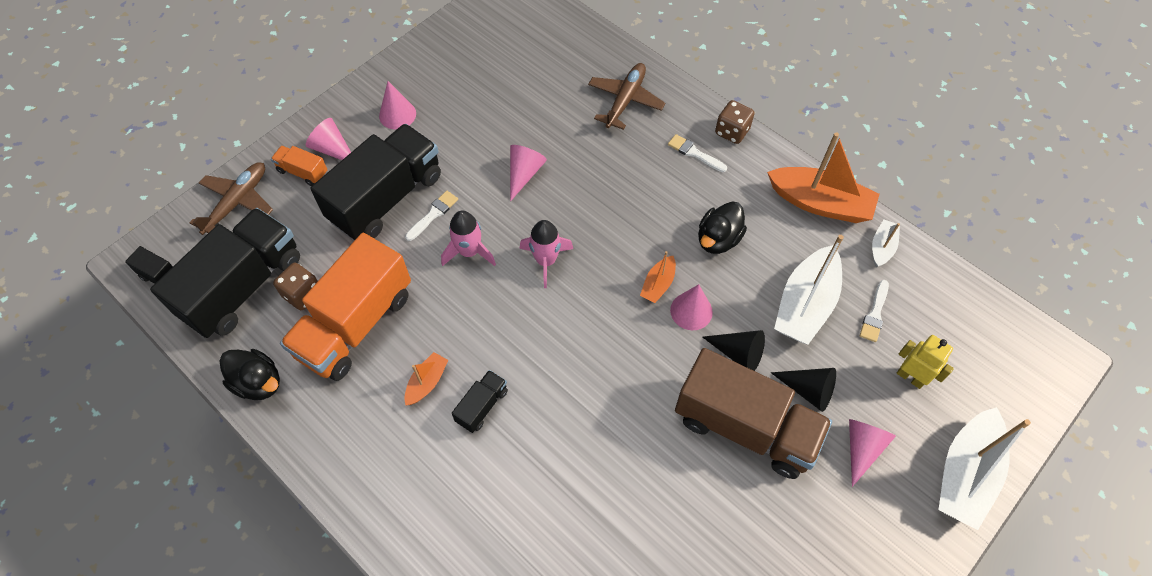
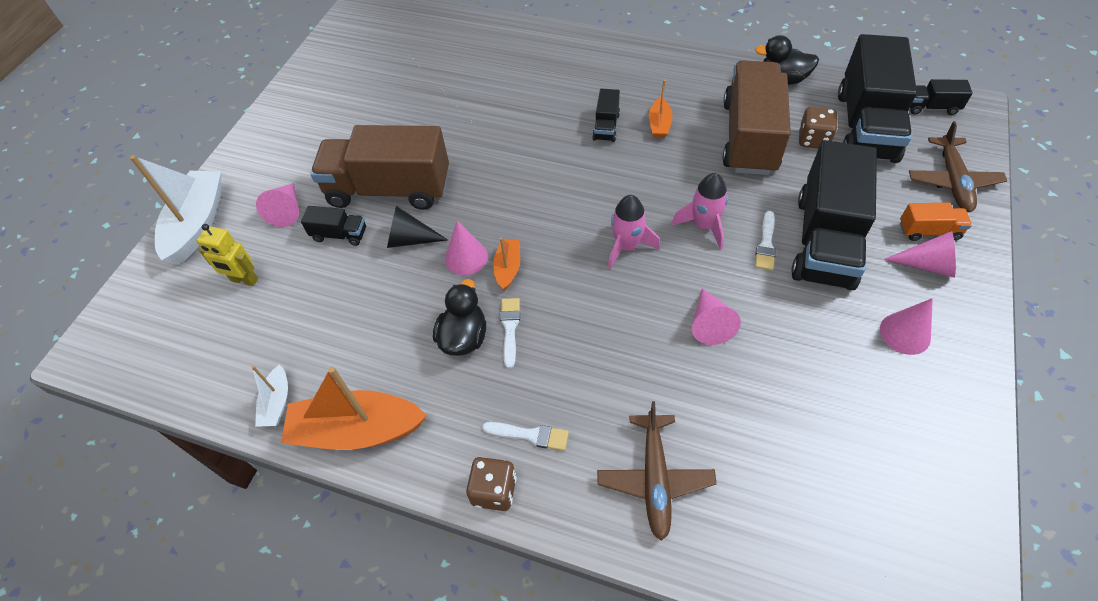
camera: 160 degrees right, 5 degrees down
orange truck [280,233,411,381] -> brown truck [722,60,791,175]
black cone [771,368,836,412] -> black truck [301,206,366,246]
white boat [774,235,844,345] -> none
white brush [860,280,889,342] -> white brush moved to [500,298,520,368]

